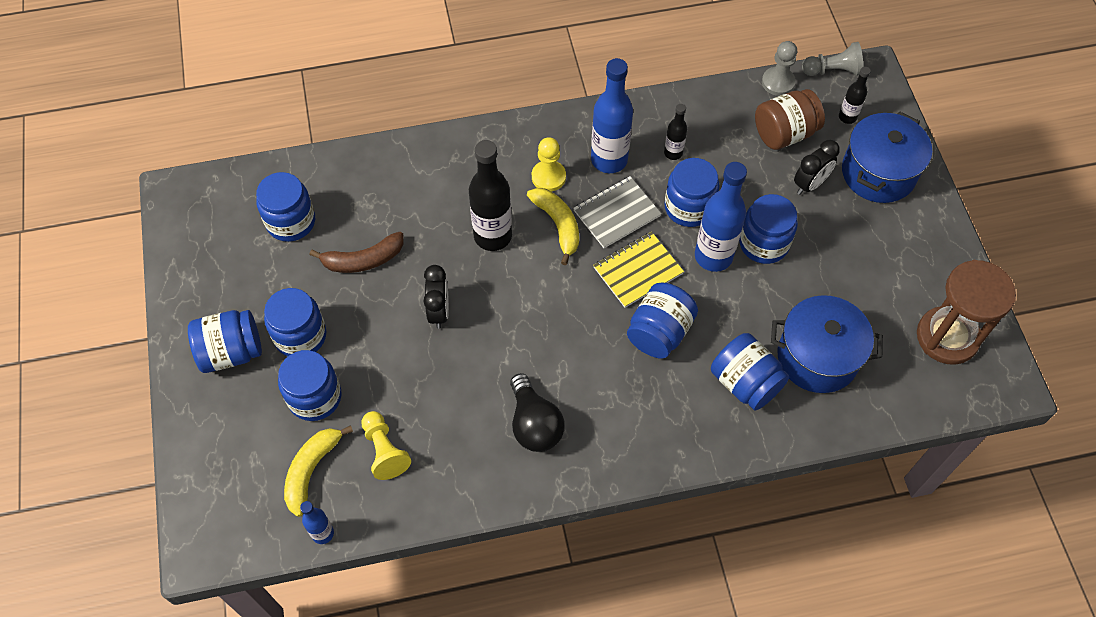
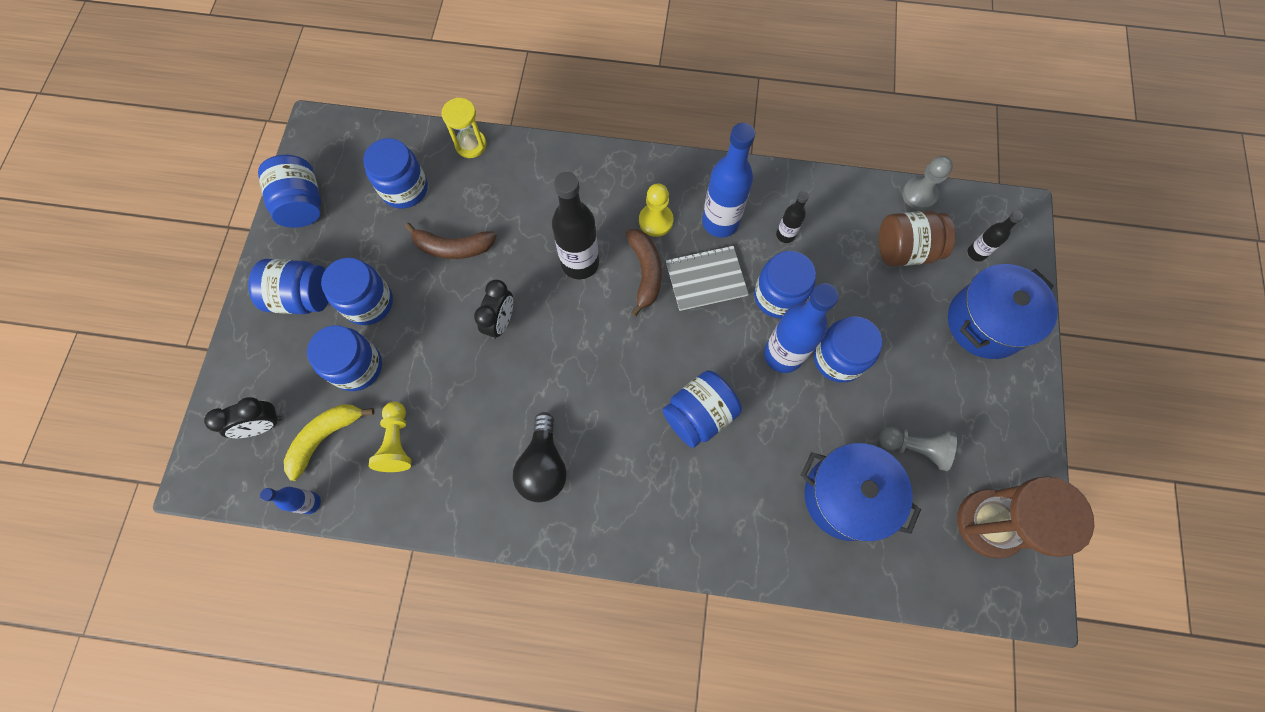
camera: 20 degrees right, 10 degrees up
yellow banana [527,188,579,265] -> brown banana [626,229,662,317]
yellow notebook [593,232,684,308] -> none
blue jar [711,333,789,410] -> blue jar moved to [258,155,321,228]
black clock [794,140,840,195] -> black clock moved to [204,397,282,438]
grey pawn [802,42,863,76] -> grey pawn moved to [879,427,957,471]
none -> yellow hourglass [442,98,486,158]

